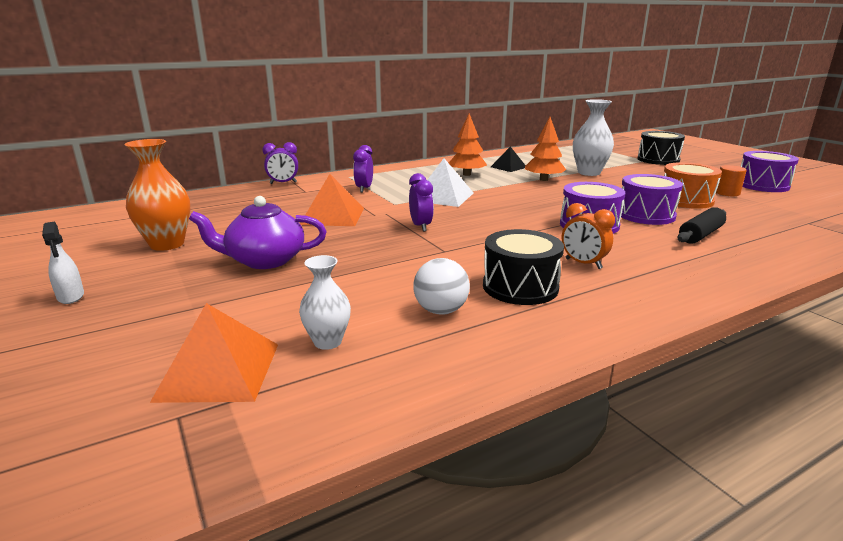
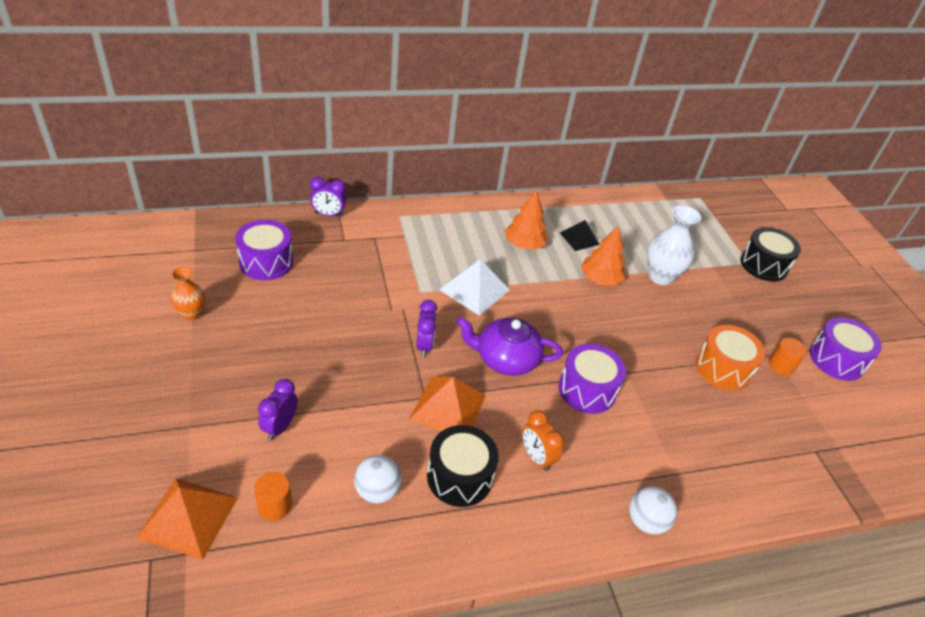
camera: 10 degrees right, 20 degrees up
white spray bottle [42,221,84,304] -> none
orange vase [124,139,190,251] -> orange vase [171,266,205,321], size x0.61
purple teapot [189,196,326,269] -> purple teapot moved to [456,317,563,376]
white vase [299,255,351,350] -> orange cylinder [254,472,292,521]
orange pyramid [300,174,364,226] -> orange pyramid moved to [409,376,486,431]
purple clock [353,145,373,193] -> purple clock moved to [258,379,298,440]
purple drum [621,174,683,225] -> purple drum moved to [235,220,293,280]
black rolling pin [677,207,726,244] -> none
none -> white ball [629,486,677,534]

